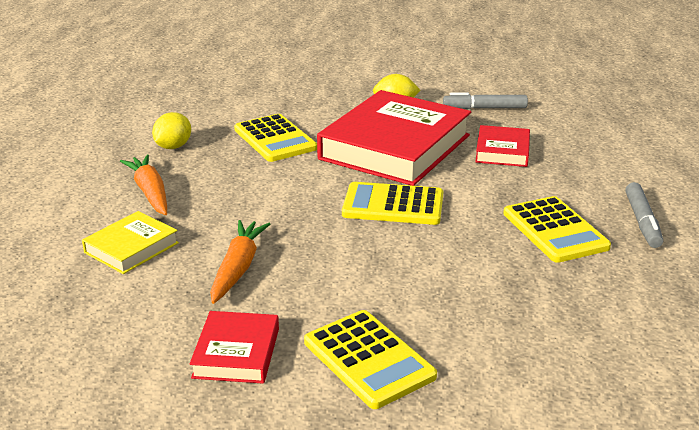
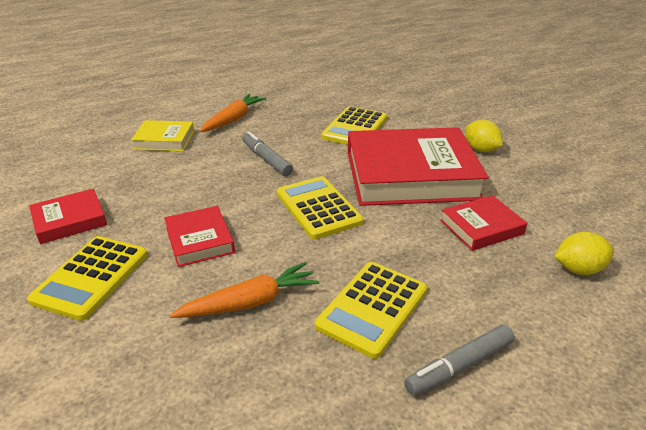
camera: 55 degrees right, 5 degrees up
yellow lemon [152,112,191,149] -> yellow lemon moved to [554,232,614,275]
orange carrot [210,220,270,304] -> orange carrot moved to [170,262,319,318]
grey marker [443,93,528,109] -> grey marker moved to [242,132,293,176]
none -> red book [164,206,235,267]

